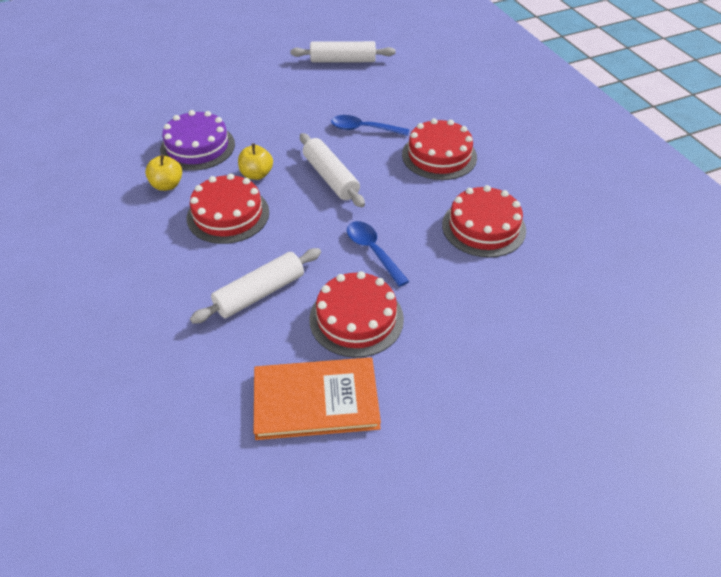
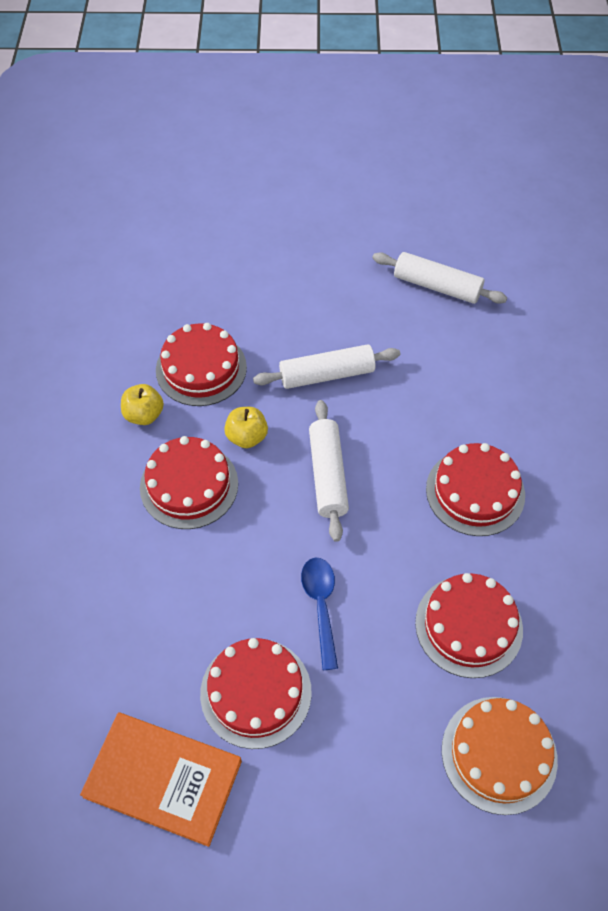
camera: 25 degrees right, 10 degrees up
purple cake [160,110,235,171] -> red cake [156,323,247,406]
white rolling pin [190,248,321,324] -> white rolling pin moved to [253,344,400,389]
blue spoon [331,115,409,136] -> none
none -> orange cake [442,697,558,815]

